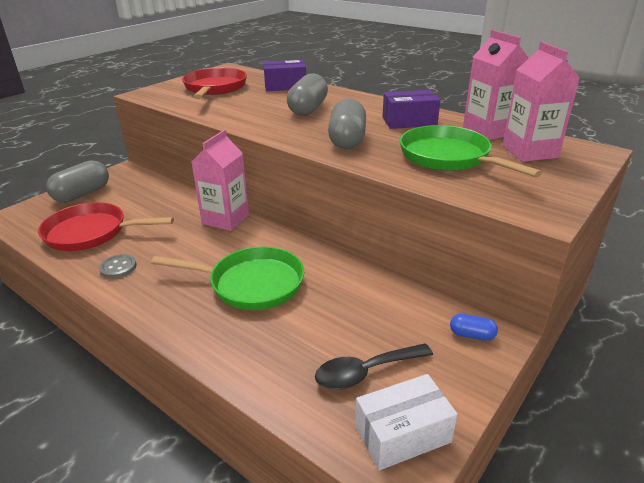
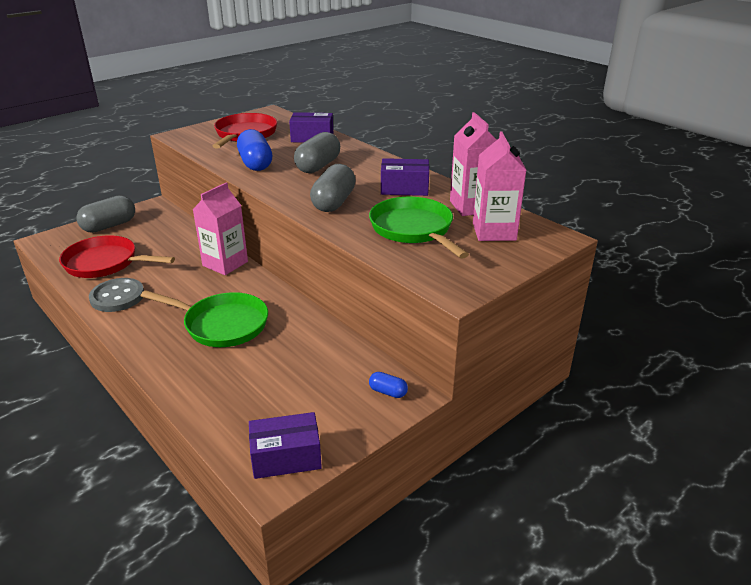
camera: 10 degrees right, 0 degrees up
grey button [99,254,137,278] -> grey button [89,278,144,312], size x1.68
black spoon [315,343,433,390] -> none
white box [355,374,458,470] -> purple box [249,412,322,479]
none -> blue capsule [237,129,272,171]

